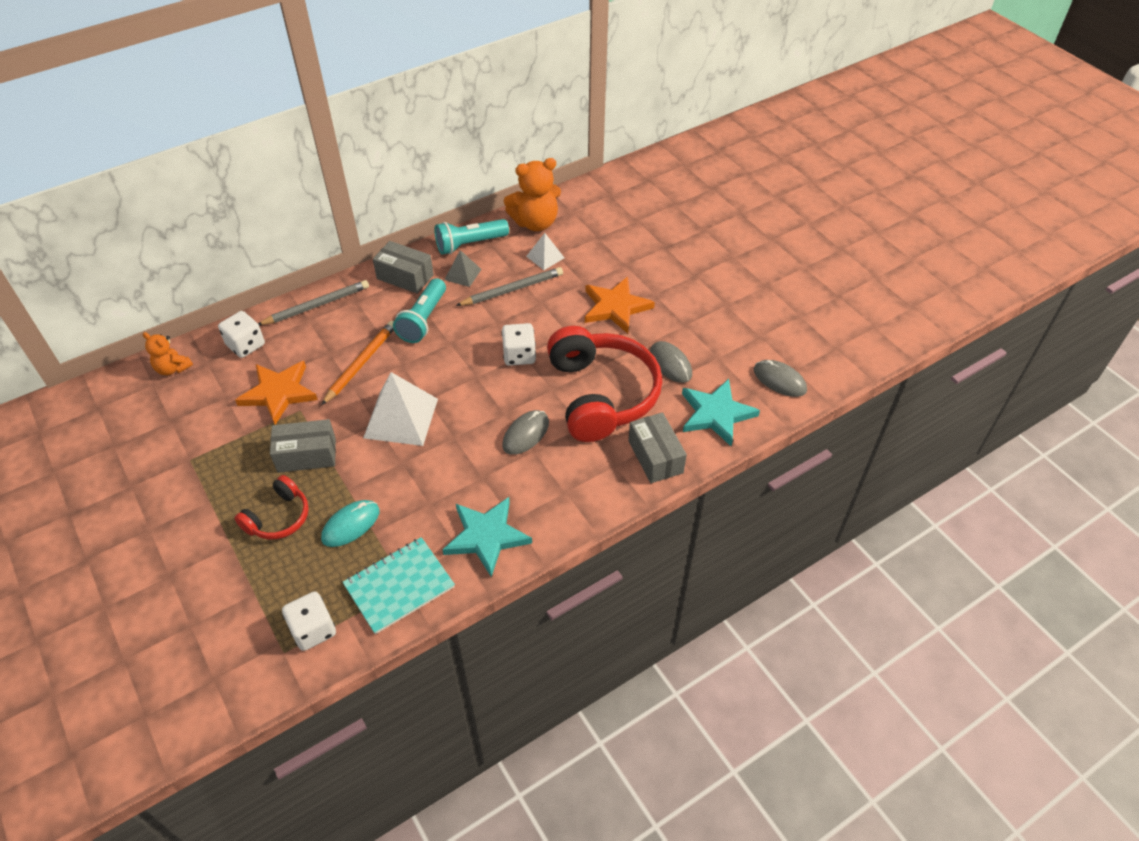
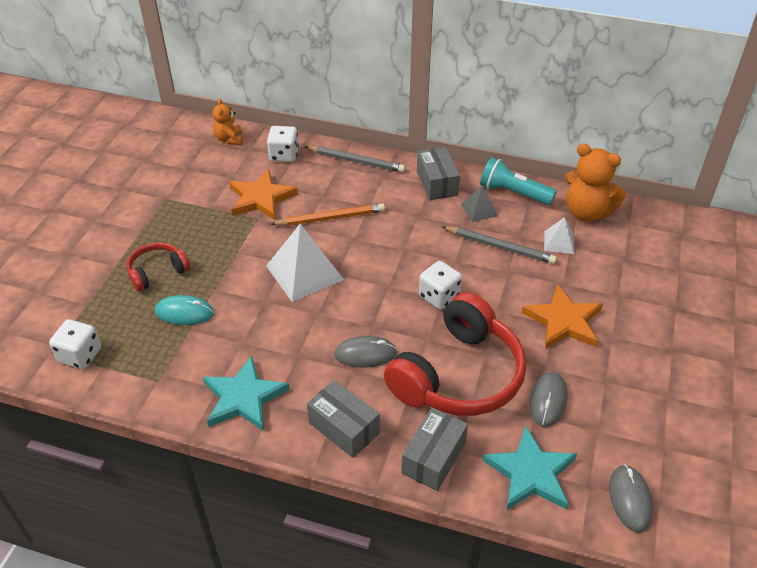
camera: 50 degrees right, 5 degrees down
red headphones [234,475,309,539] -> red headphones turned 150 degrees clockwise [127,242,190,292]
grey box [270,419,336,473] -> grey box moved to [307,380,380,458]
turquoise notebook [342,537,455,634] -> none
turquoise flashlight [393,278,446,343] -> none

